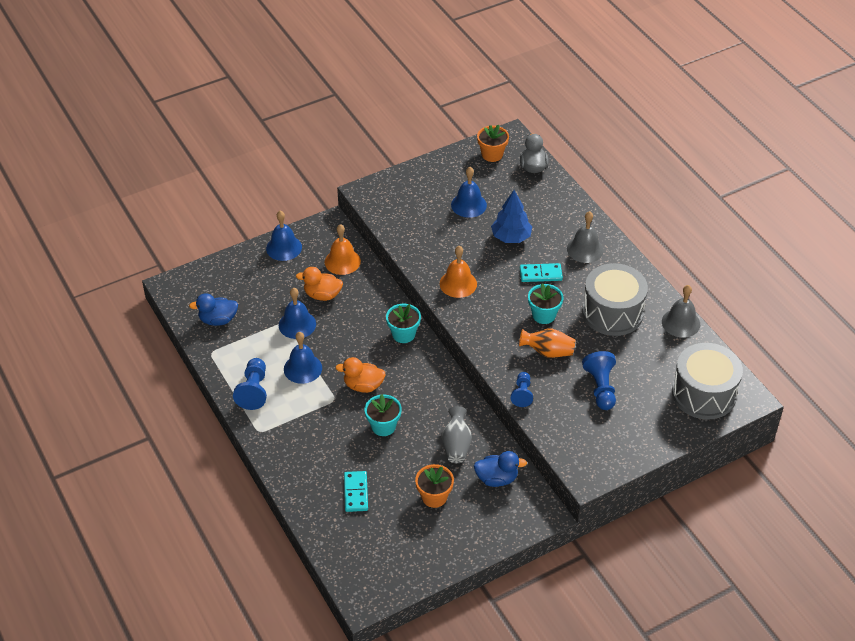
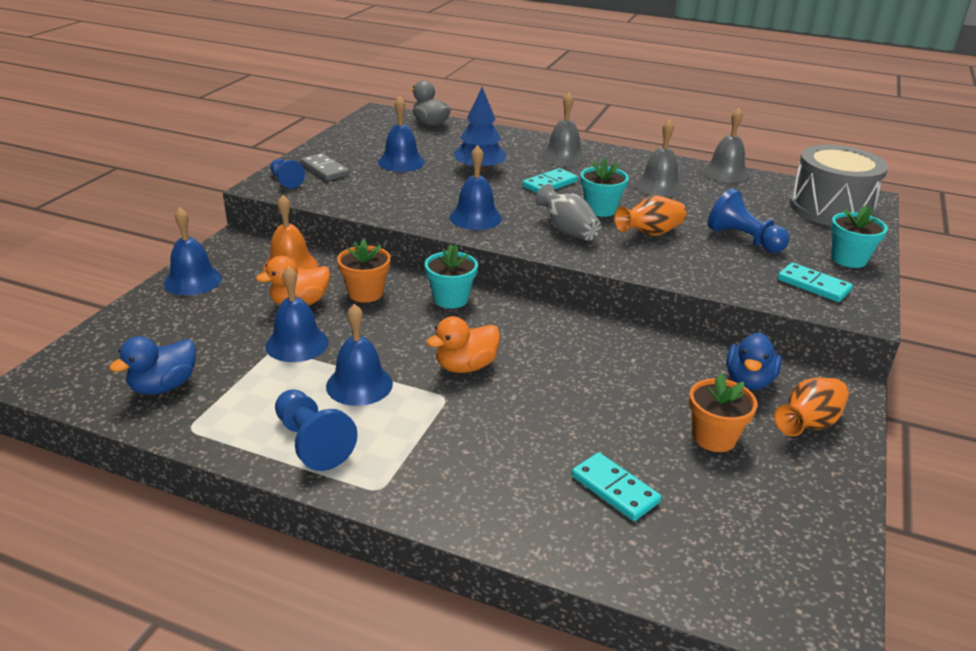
camera: 40 degrees left, 15 degrees down
turquoise flower pot [365,394,402,436] -> turquoise flower pot moved to [831,206,888,268]
orange bell [440,246,477,298] -> blue bell [449,145,502,230]
grey vase [442,406,472,463] -> grey vase moved to [535,184,601,241]
blue duck [474,451,527,487] -> blue duck turned 150 degrees clockwise [726,332,782,390]
orange flower pot [477,125,509,162] -> orange flower pot moved to [337,239,391,303]
blue pawn [511,372,533,407] -> blue pawn moved to [270,159,305,189]
grey drum [582,263,648,336] -> grey bell [635,119,684,197]
none -> grey domino [301,153,349,181]
none -> orange vase [774,378,849,436]
none -> turquoise domino [777,263,853,302]

